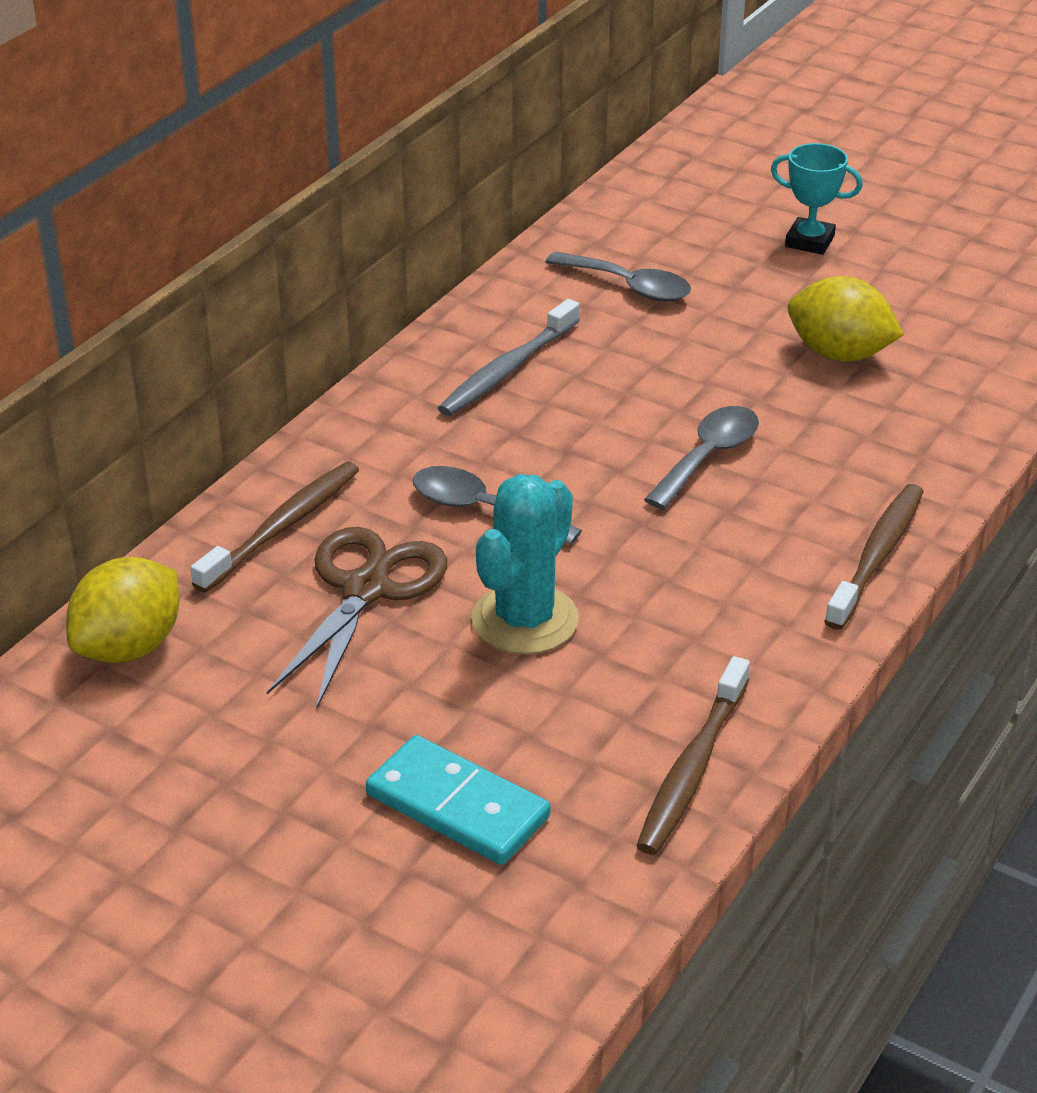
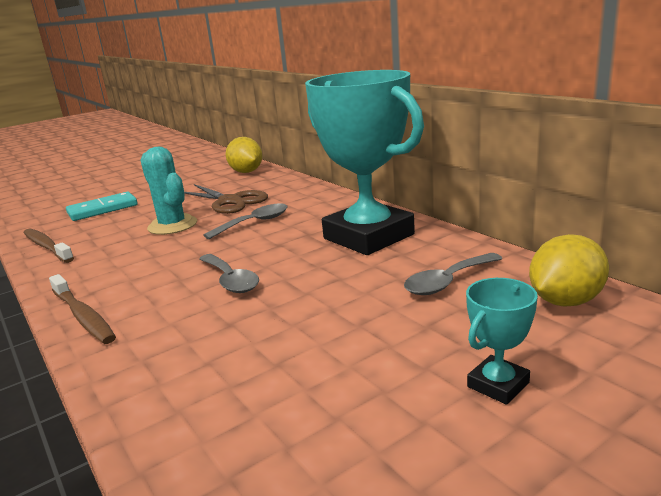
camera: 115 degrees right, 15 degrees down
brown toothbrush [191,462,359,593] -> none
grey toothbrush [438,299,580,416] -> turquoise trophy [305,70,424,255]
yellow lemon [788,276,904,362] -> yellow lemon moved to [529,234,609,307]

